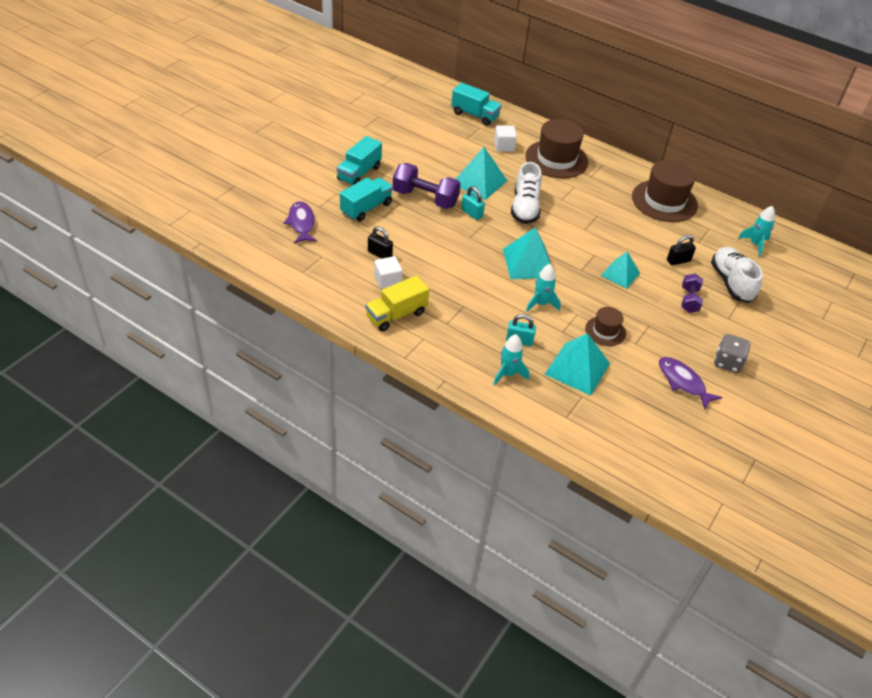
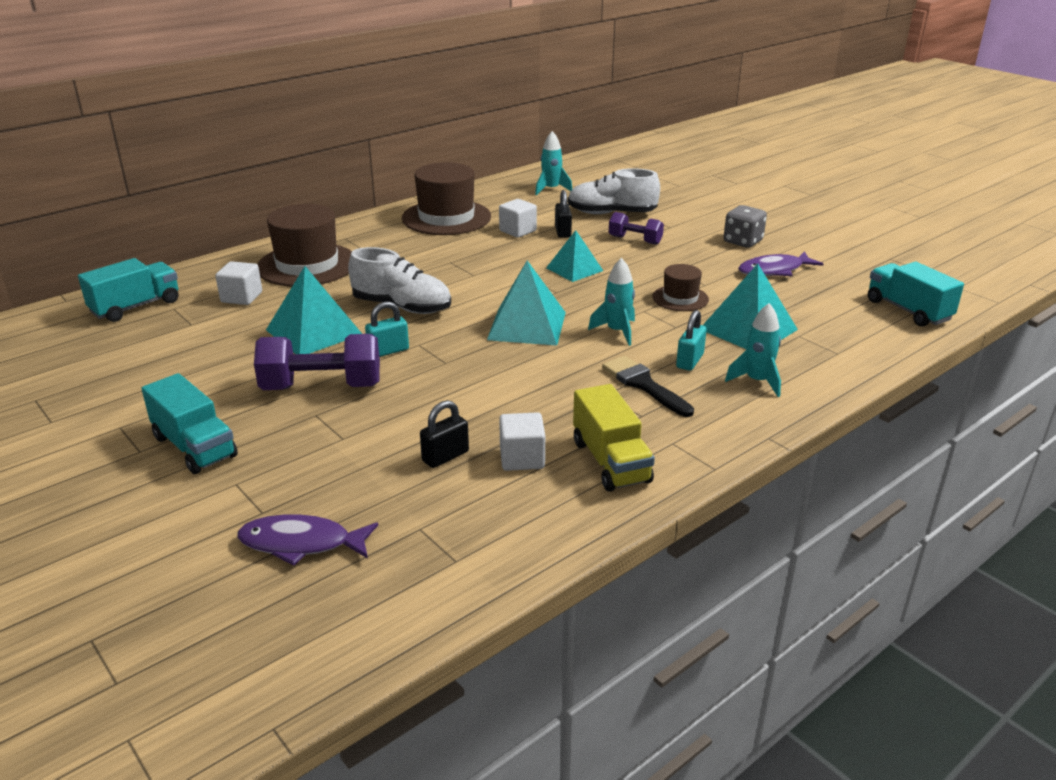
camera: 70 degrees left, 15 degrees down
turquoise truck [340,177,393,222] -> turquoise truck moved to [868,262,964,327]
purple dumbbell [393,163,461,209] -> purple dumbbell turned 45 degrees clockwise [254,334,380,390]
none -> white cube [499,199,537,238]
none -> black brush [602,356,694,417]

